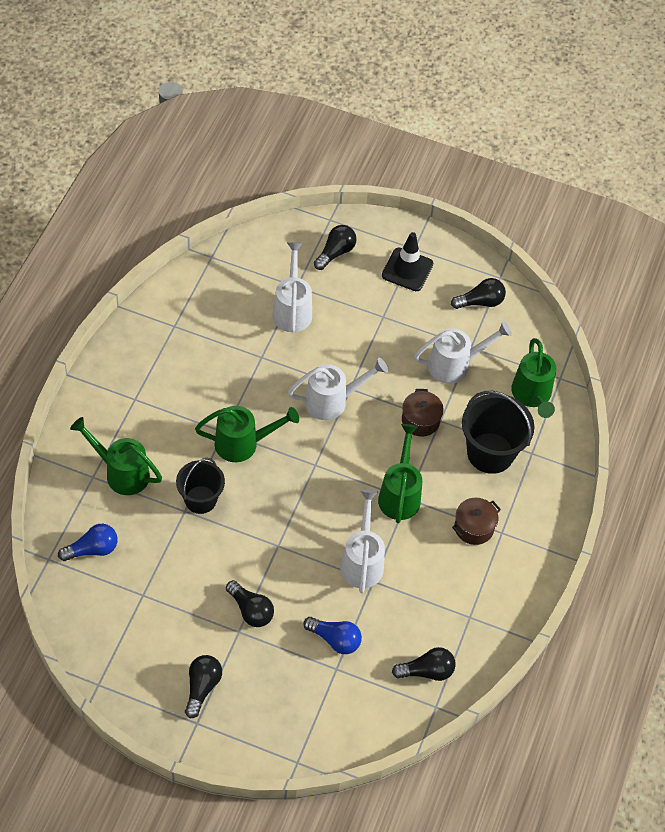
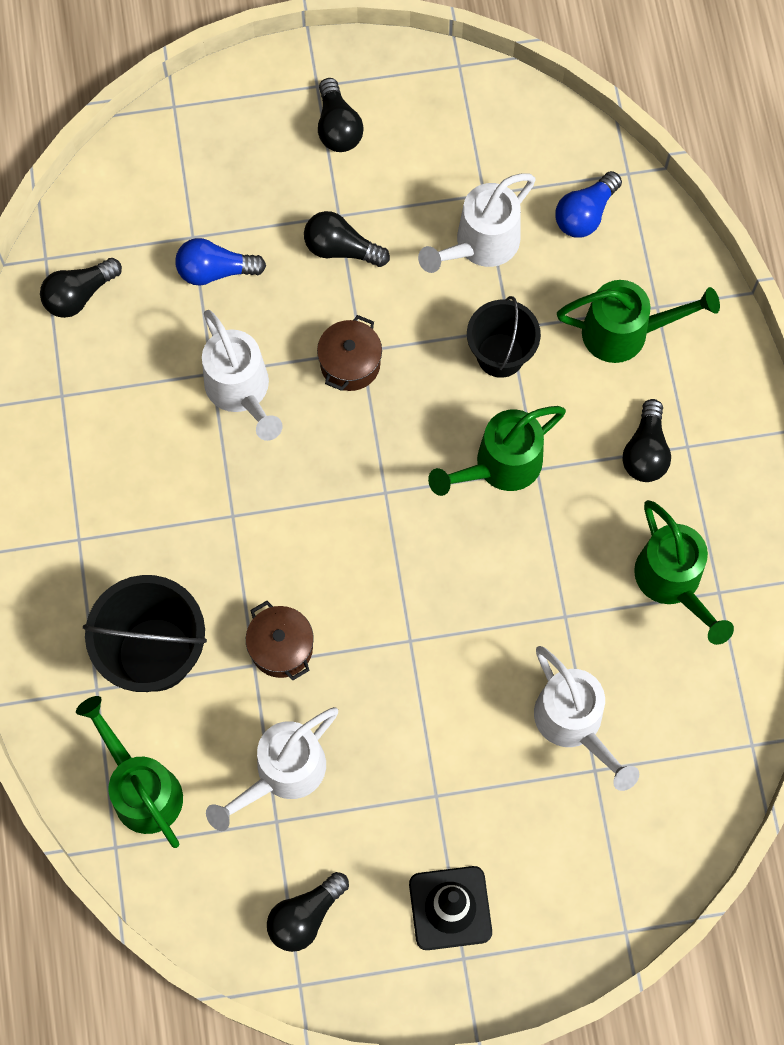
camera: 155 degrees right, 15 degrees up
white watering can [288,358,388,420] -> white watering can moved to [418,173,536,273]
black light bulb [314,225,357,270] -> black light bulb moved to [622,399,671,482]
green watering can [378,424,422,523] -> green watering can moved to [634,500,734,645]
brown pot [452,498,501,545] -> brown pot moved to [317,315,382,391]

